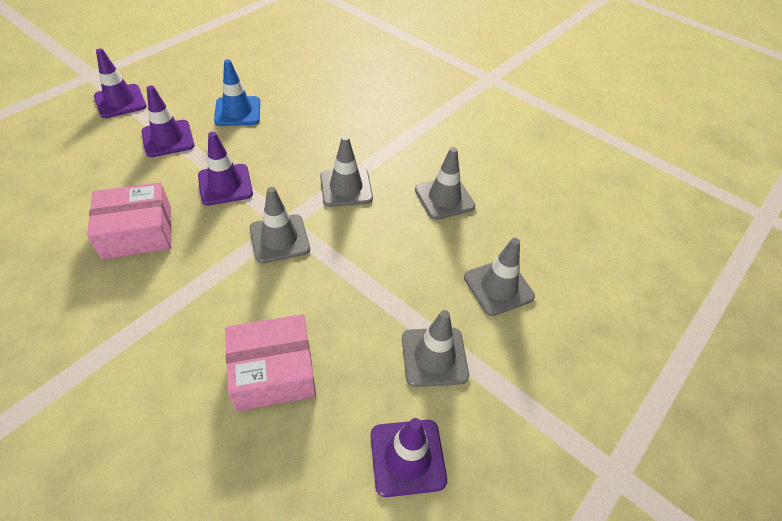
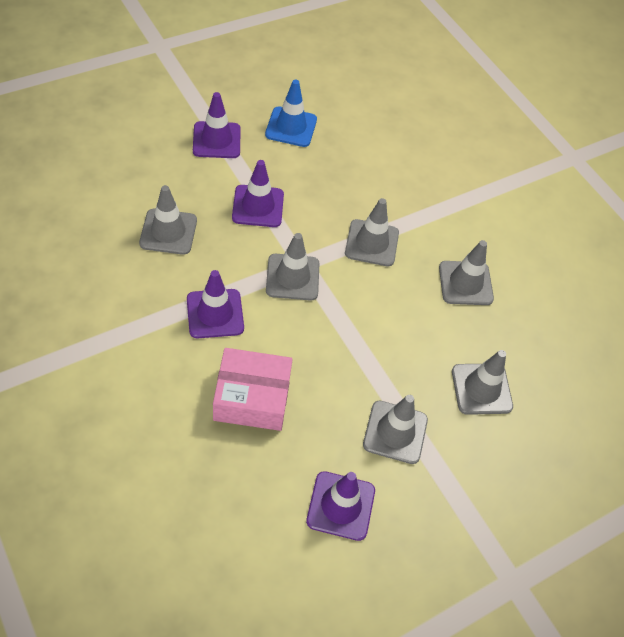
camera: 15 degrees right, 5 degrees up
pink box [87,183,171,260] -> grey traffic cone [139,185,197,255]
purple traffic cone [94,48,147,118] -> purple traffic cone moved to [187,270,244,338]

